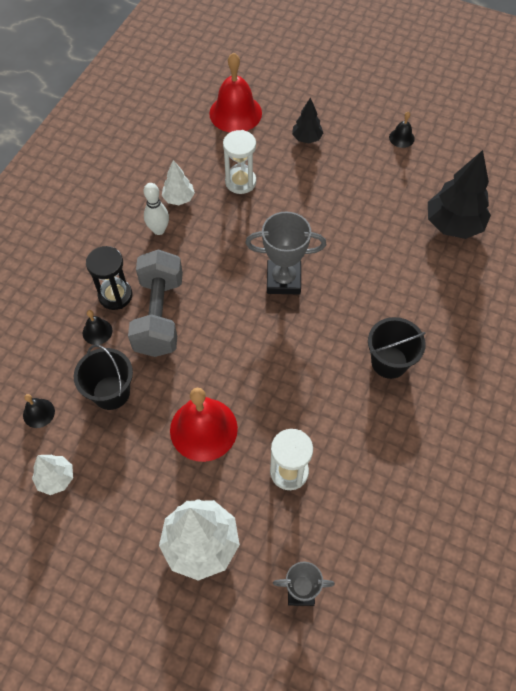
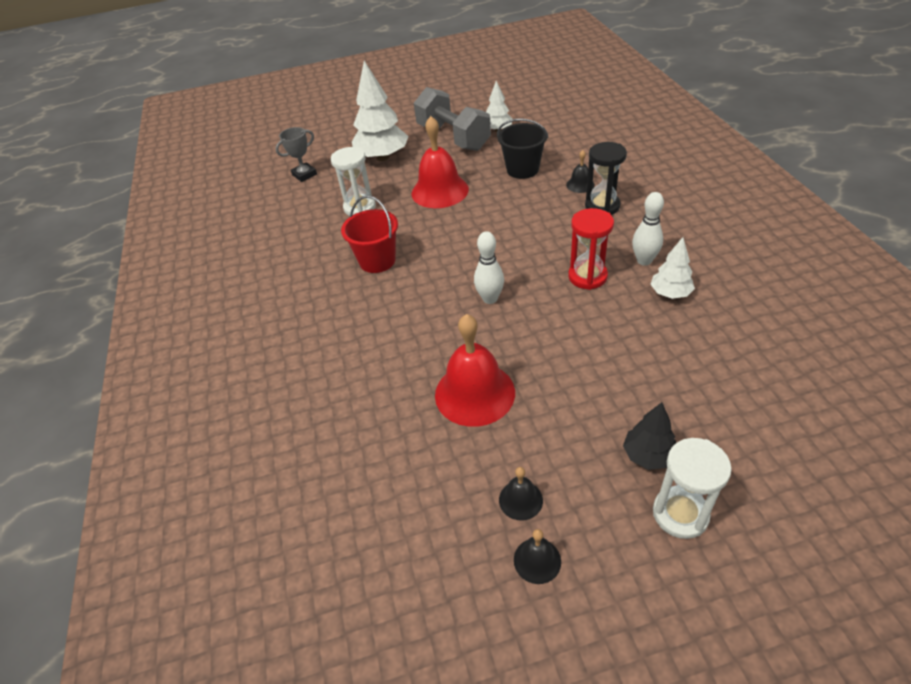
camera: 145 degrees right, 15 degrees down
black bell [23,394,55,428] -> black bell moved to [499,467,543,521]
grey dumbbell [128,249,183,357] -> grey dumbbell moved to [414,87,491,151]
red bell [209,52,262,132] -> red bell moved to [435,314,515,427]
white hourglass [223,130,256,194] -> white hourglass moved to [653,438,732,539]
grey trophy [245,212,326,295] -> white bowling pin [474,231,504,304]
black bucket [368,317,426,379] -> none
black tree [428,150,491,239] -> none
none -> red bucket [341,195,398,273]
none -> red hourglass [568,208,614,290]

